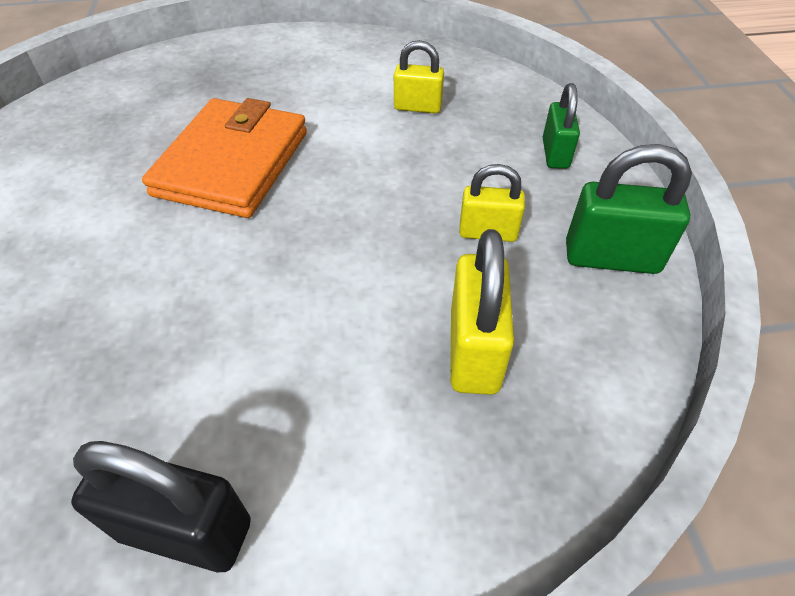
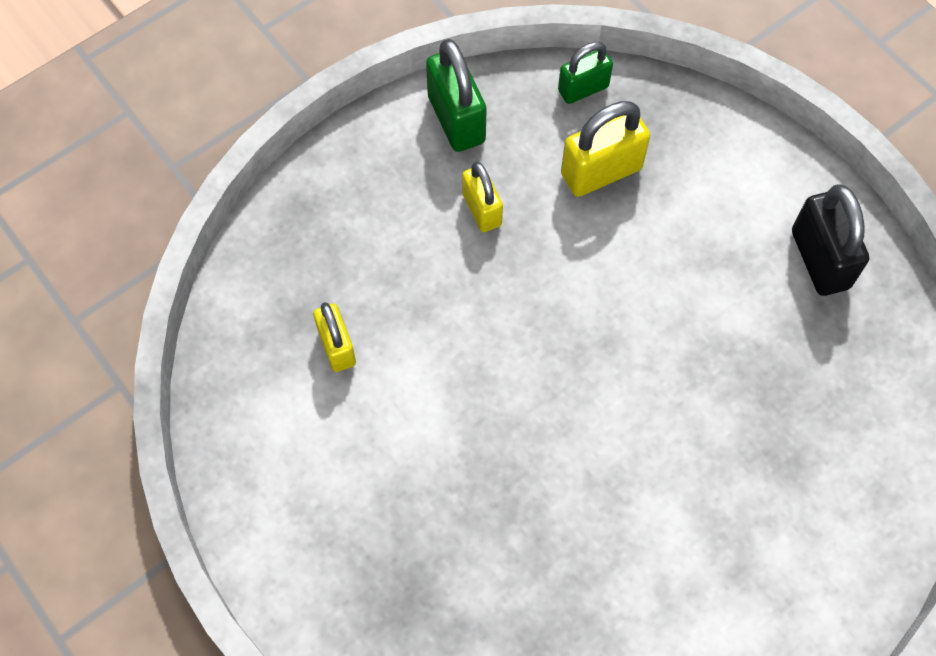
camera: 120 degrees left, 15 degrees up
orange wallet [142,98,307,218] -> none
green padlock [543,83,580,169] -> green padlock moved to [558,42,613,104]

